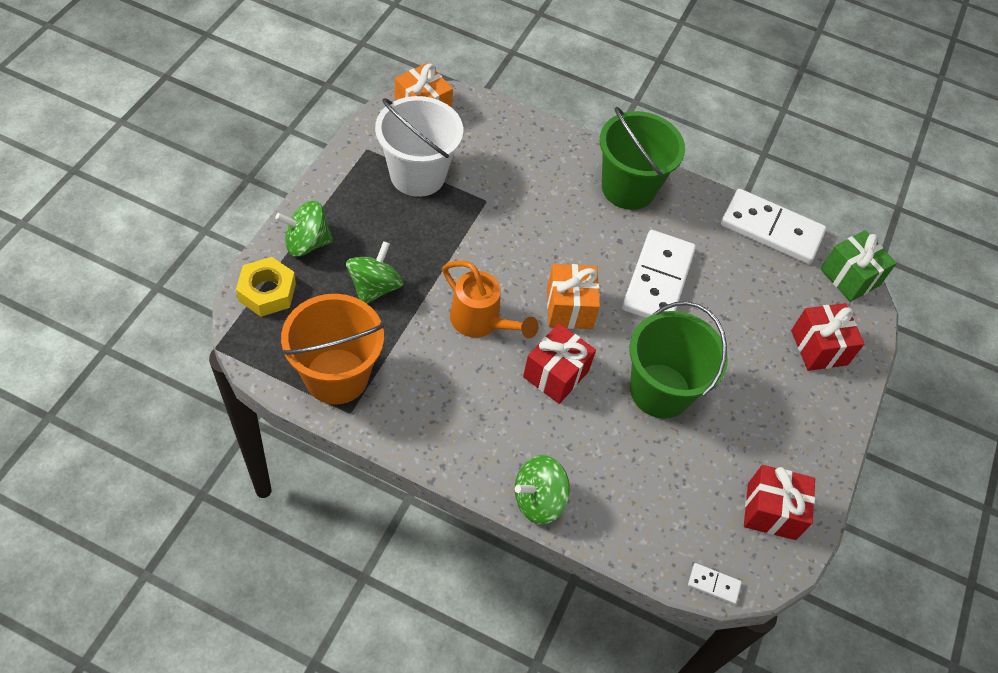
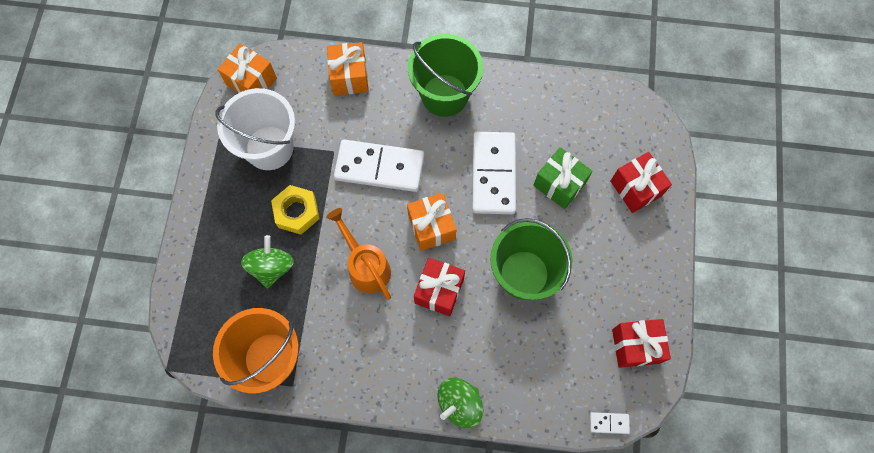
camera: 10 degrees left, 15 degrees up
yellow nut [236,257,296,317] -> yellow nut moved to [271,185,319,235]
green spinning top [275,201,333,256] -> none
orange watering can [442,261,539,338] -> orange watering can turned 150 degrees counterclockwise [326,208,391,300]
white domino [721,189,826,264] -> white domino moved to [334,140,424,192]
green gift [820,230,897,302] -> green gift moved to [533,147,593,209]
none -> orange gift [327,42,369,95]

